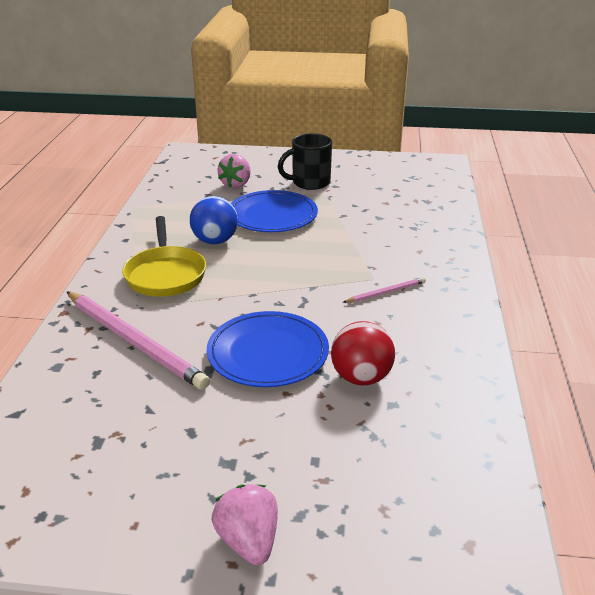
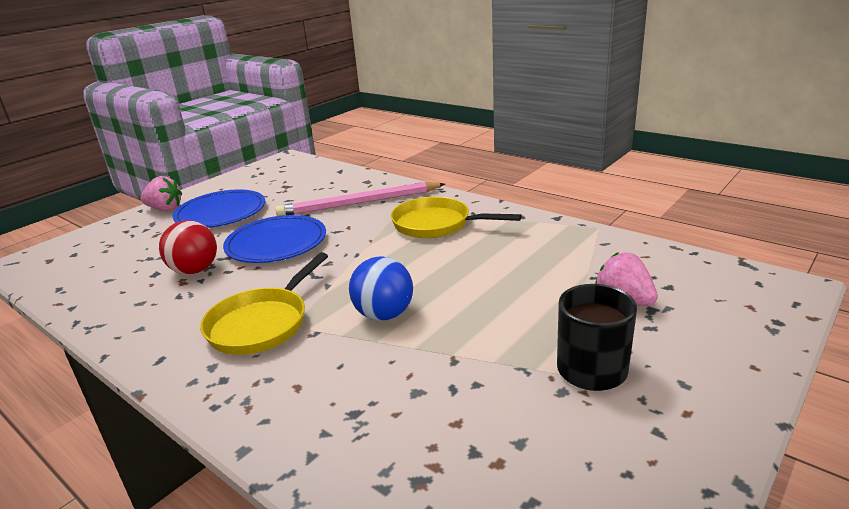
camera: 125 degrees right, 5 degrees down
blue ball [190,196,238,244] -> blue ball moved to [349,256,413,321]
blue plate [231,190,318,232] -> blue plate moved to [173,190,265,228]
pink pencil [343,277,426,303] -> yellow pan [200,252,328,355]

